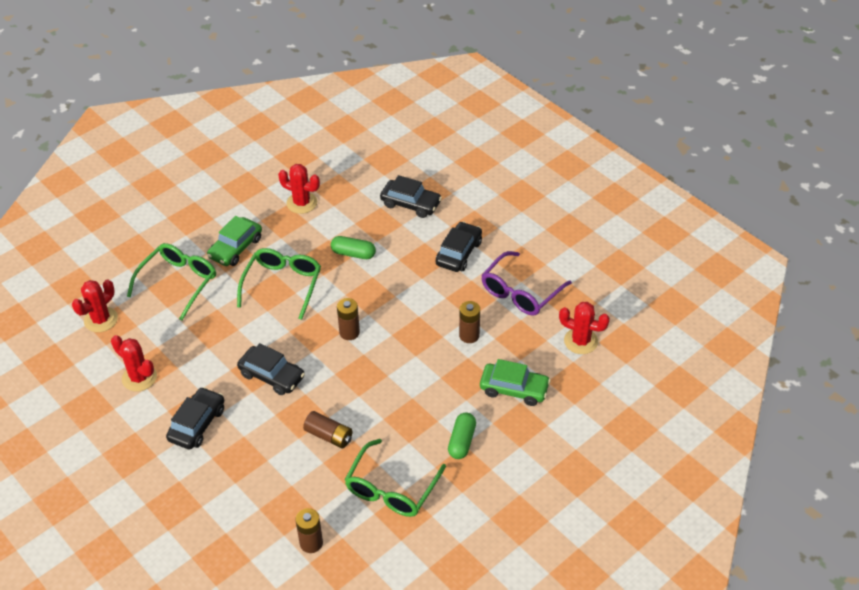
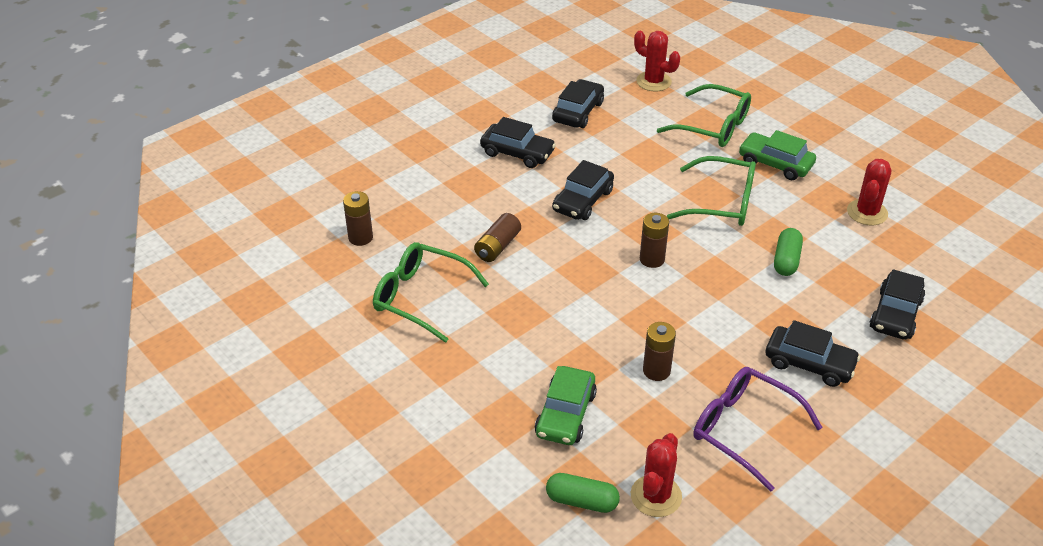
camera: 90 degrees right, 5 degrees down
red cactus [111,335,157,392] -> black car [552,79,604,128]
green capsule [448,413,476,459] -> green capsule moved to [546,473,620,513]

